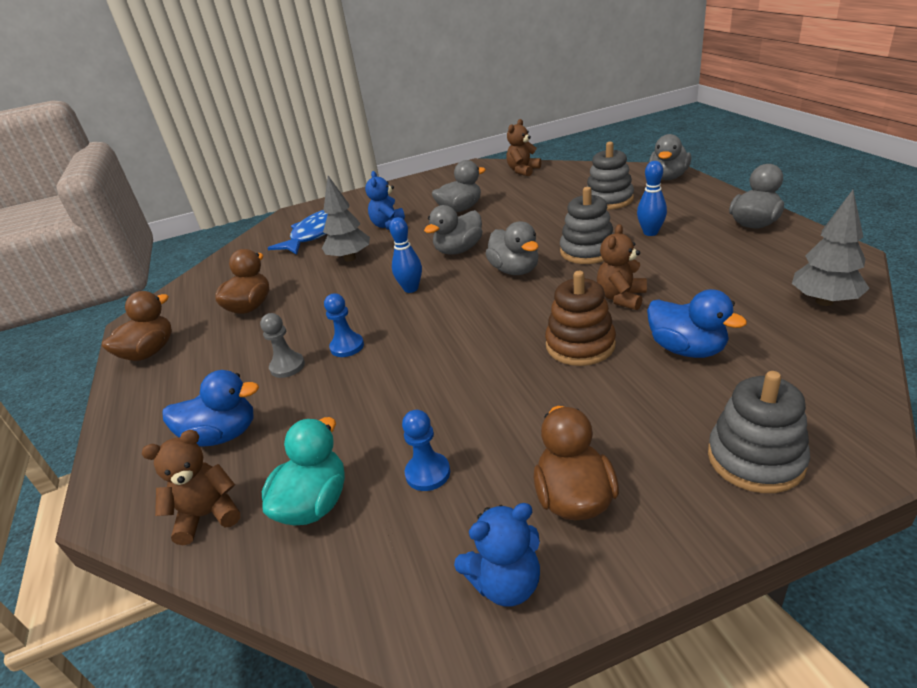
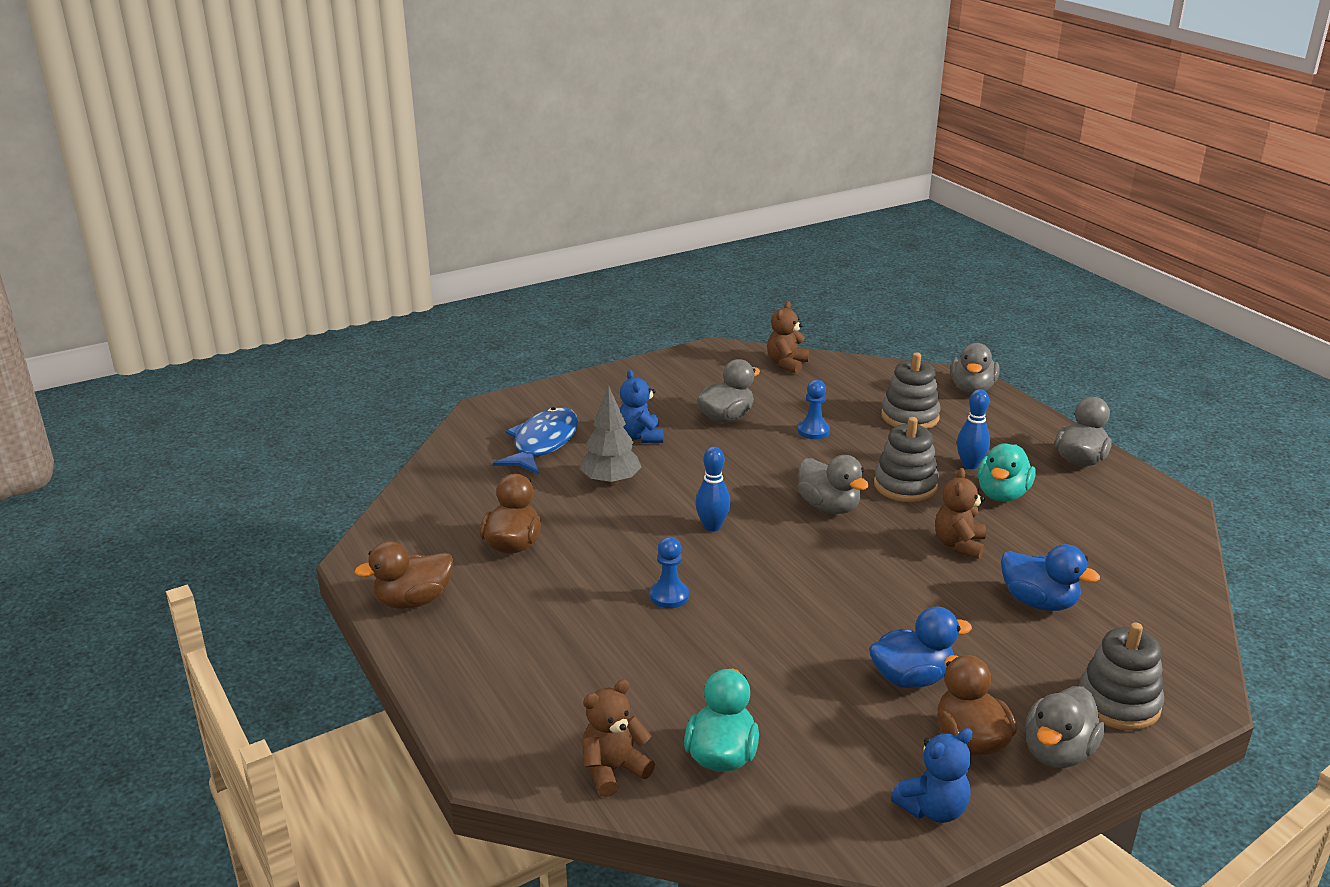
camera: 15 degrees left, 5 degrees down
brown duck [102,291,172,361] -> brown duck turned 135 degrees counterclockwise [355,541,453,609]
blue duck [162,370,259,447] -> blue duck moved to [869,606,972,688]
grey pawn [260,313,305,378] -> none
blue pawn [402,410,450,491] -> blue pawn moved to [798,380,830,439]
grey duck [424,205,483,255] -> grey duck moved to [1025,686,1105,768]
brown stacking toy [545,271,616,366] -> none
grey tree [792,190,870,306] -> none
none -> turquoise duck [978,444,1036,502]

